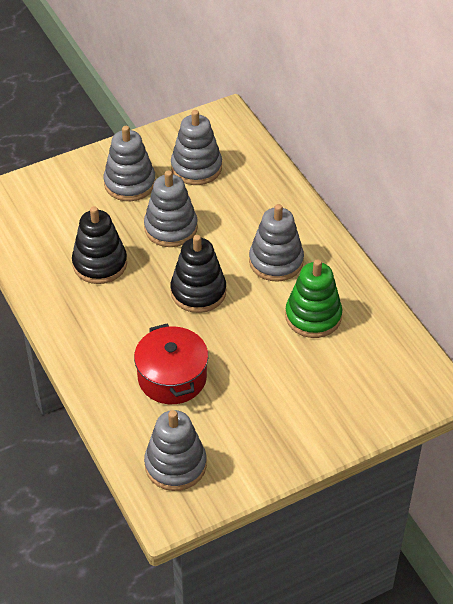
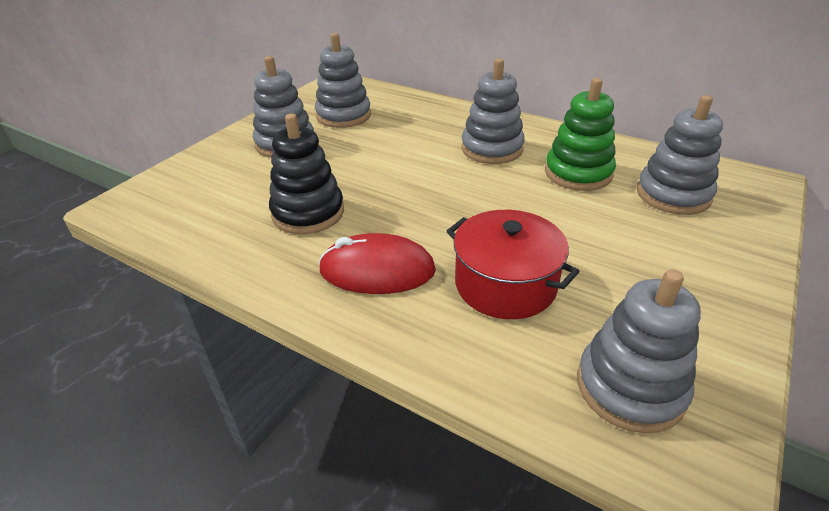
camera: 30 degrees left, 10 degrees down
grey stacking toy [144,170,198,247] -> grey stacking toy moved to [637,95,723,215]
black stacking toy [170,235,226,313] -> none
none -> red mouse [318,233,436,294]

